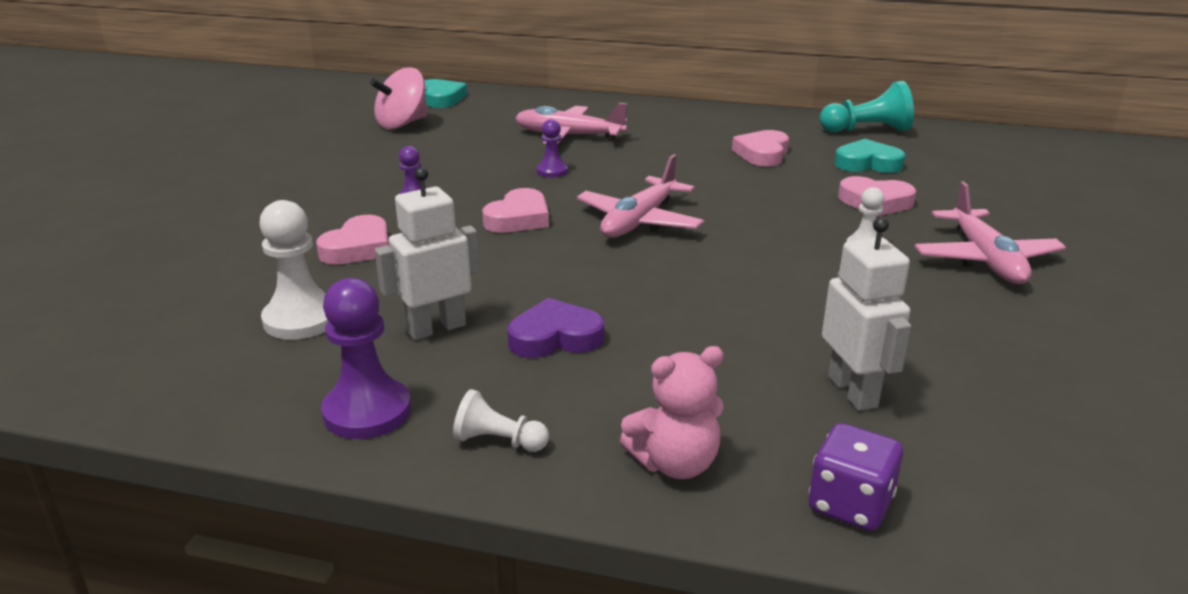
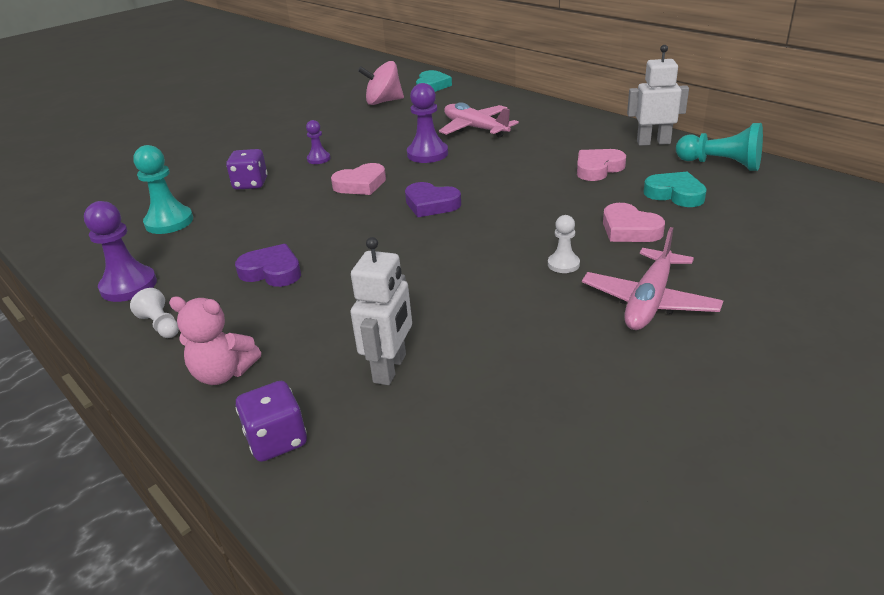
camera: 35 degrees right, 5 degrees up
white pawn [259,200,328,340] -> turquoise pawn [133,145,193,234]
pink heart [316,215,388,265] -> purple dice [226,149,268,190]
white robot [375,167,479,340] -> white robot moved to [627,45,689,146]
purple pawn [537,119,568,178] -> purple pawn [407,83,448,163], size x1.75
pink plane [577,154,704,238] -> purple heart [405,182,461,217]

